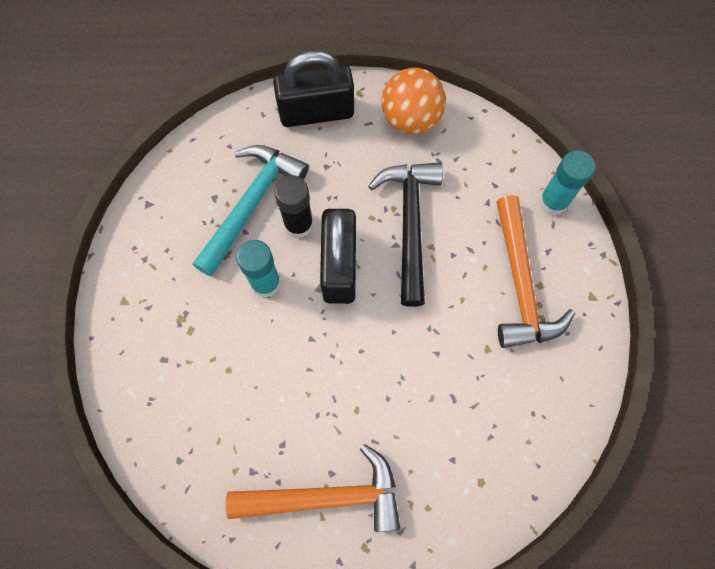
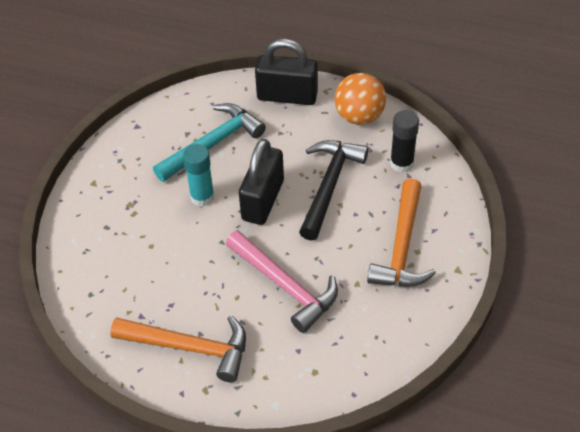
camera: 20 degrees right, 20 degrees down
black glue stick [274,175,313,238] -> black glue stick moved to [390,110,419,173]
turquoise glue stick [539,151,595,216] -> none
none -> pink hammer [226,230,338,333]

